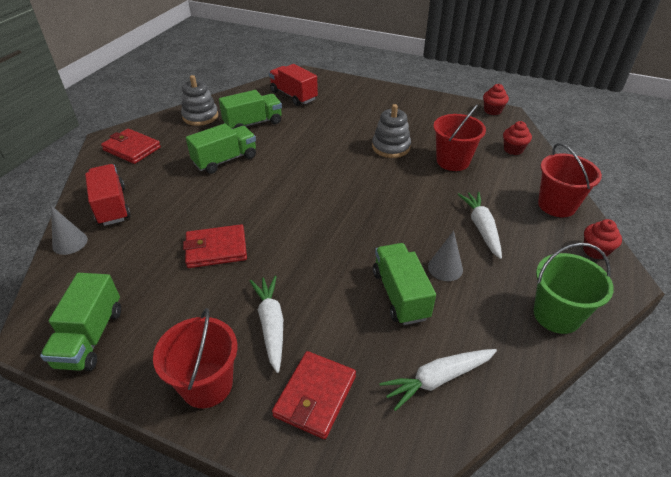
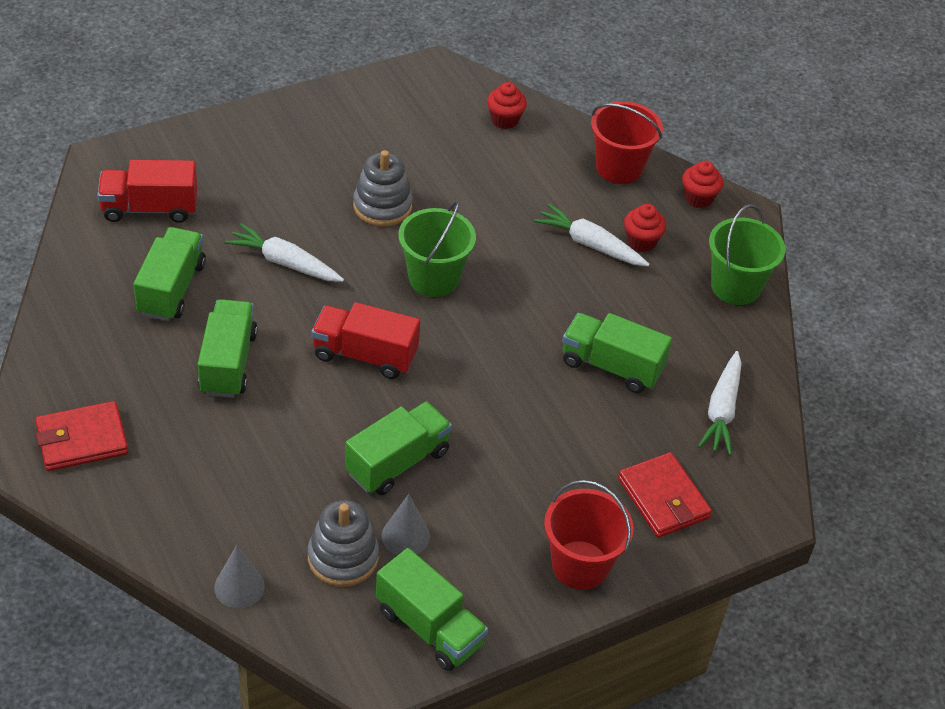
camera: 55 degrees left, 5 degrees up
red truck [85,164,131,226] -> red truck moved to [311,302,420,379]
grey stacking toy [181,75,218,126] -> grey stacking toy moved to [308,500,379,587]
red wallet [183,224,247,268] -> green truck [345,402,452,495]
white carrot [250,276,283,373] -> white carrot moved to [225,223,344,282]
grey cone [428,231,463,281] -> grey cone moved to [382,494,430,555]
red bucket [433,104,486,171] -> none
red cupcake [483,84,509,115] -> red cupcake moved to [624,204,666,252]
none -> green bucket [398,200,476,297]

